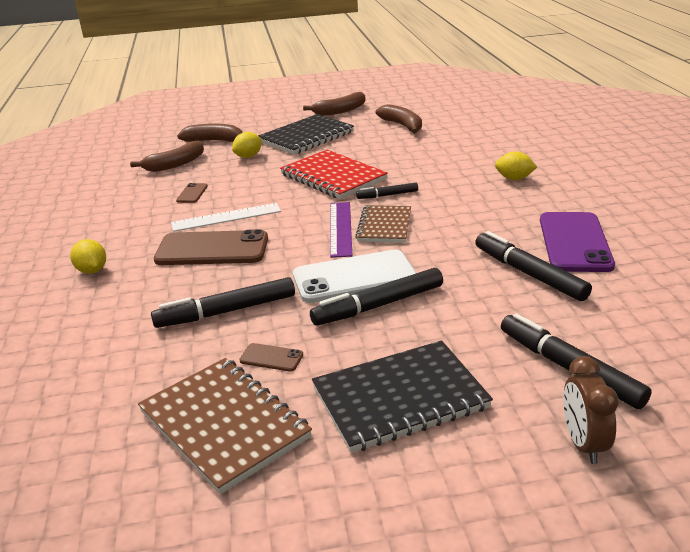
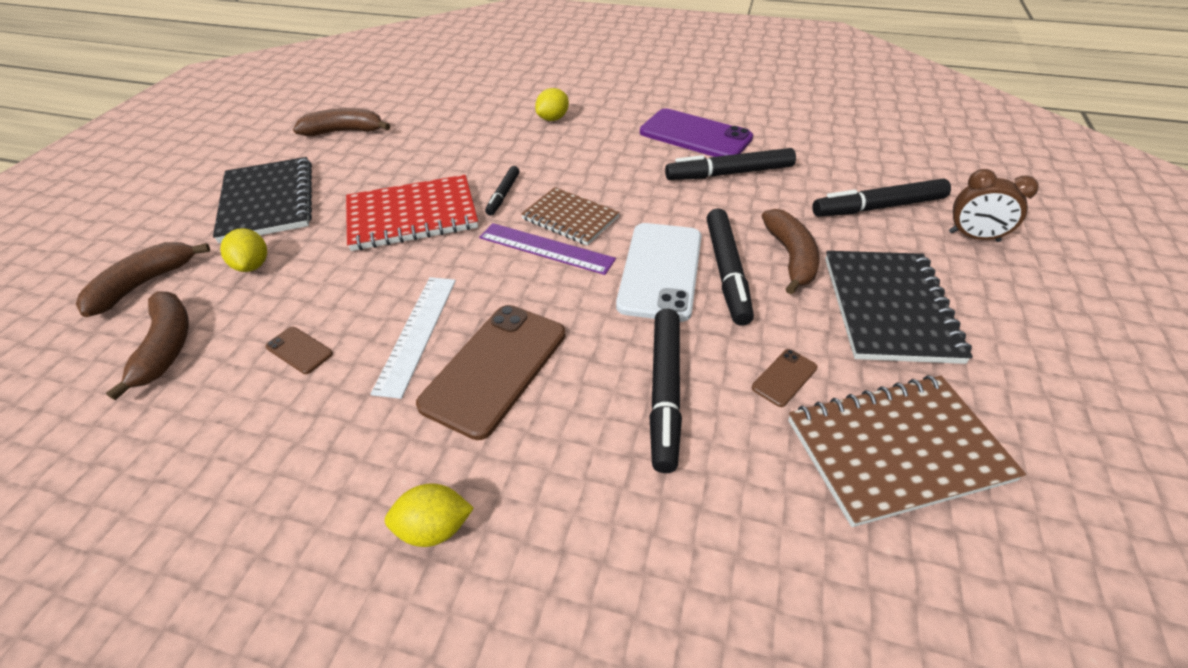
camera: 65 degrees left, 15 degrees up
brown banana [303,92,365,116] -> brown banana moved to [762,209,820,294]

